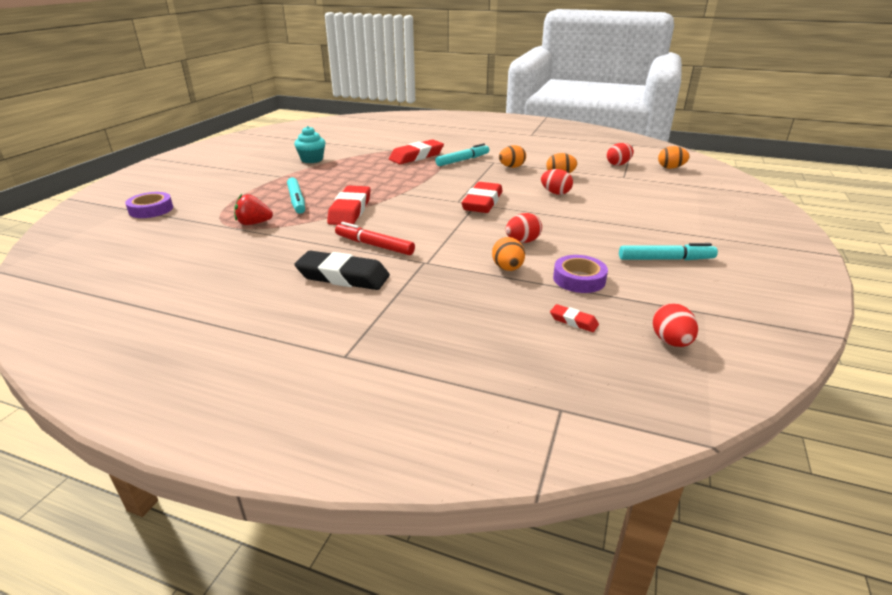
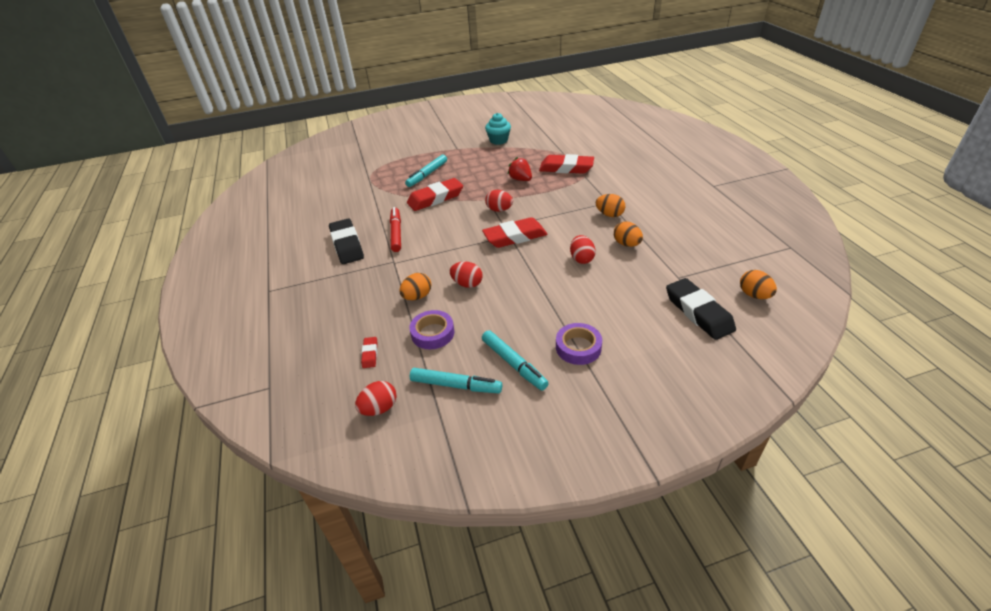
camera: 55 degrees right, 10 degrees up
purple tape [125,192,173,218] -> purple tape moved to [556,323,602,365]
red strawberry [234,194,273,225] -> red strawberry moved to [508,157,532,181]
turquoise marker [435,143,489,166] -> turquoise marker moved to [410,368,502,393]
red egg [607,143,634,166] -> red egg moved to [485,190,513,212]
none -> black eraser [666,278,736,340]

